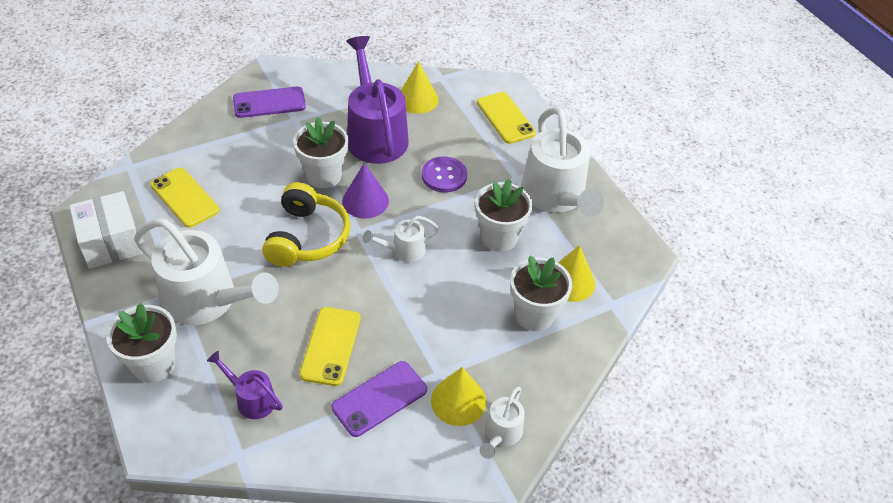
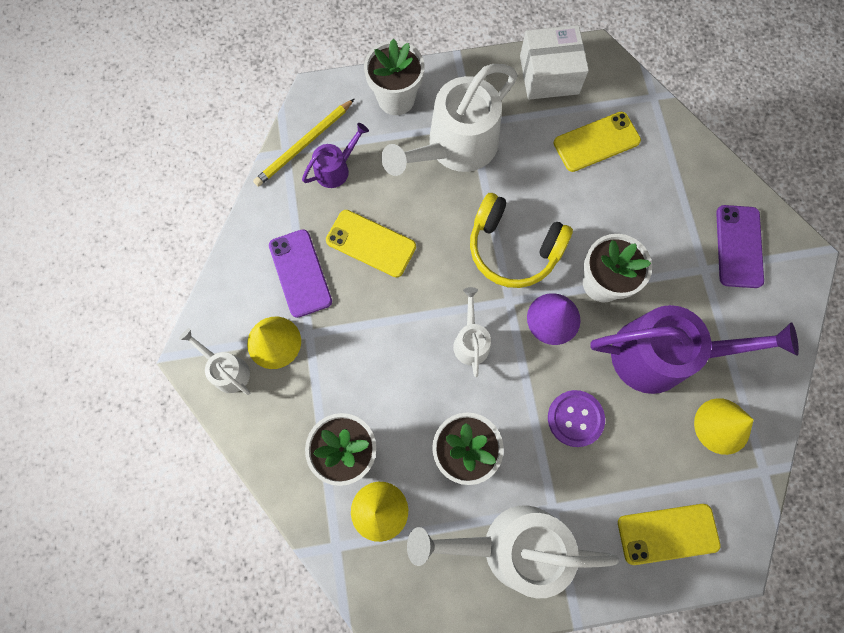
camera: 110 degrees right, 25 degrees up
none -> yellow pencil [253,99,354,187]

